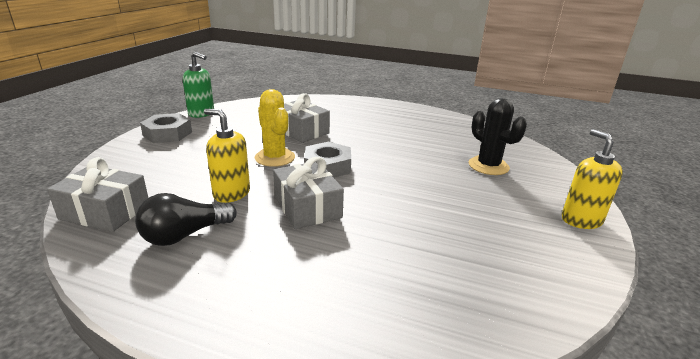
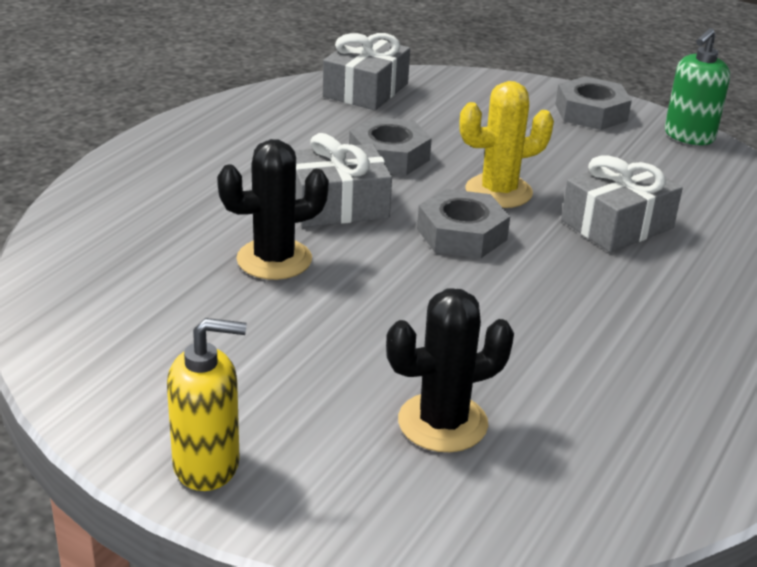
camera: 100 degrees right, 5 degrees up
black light bulb [135,193,237,246] -> none
yellow soap dispenser [204,109,250,203] -> grey nut [349,117,432,175]
none -> black cactus [217,139,329,280]

